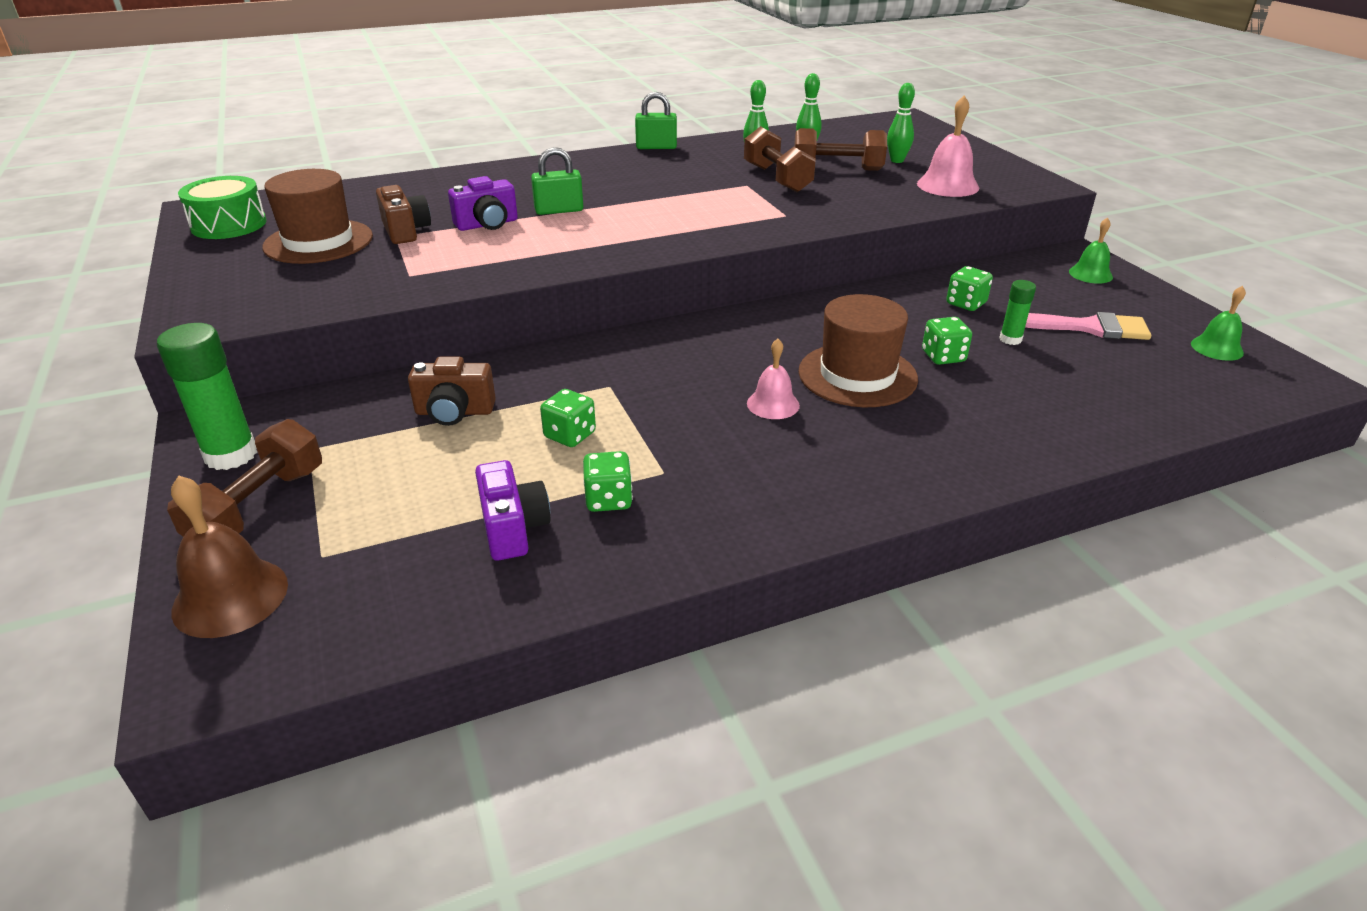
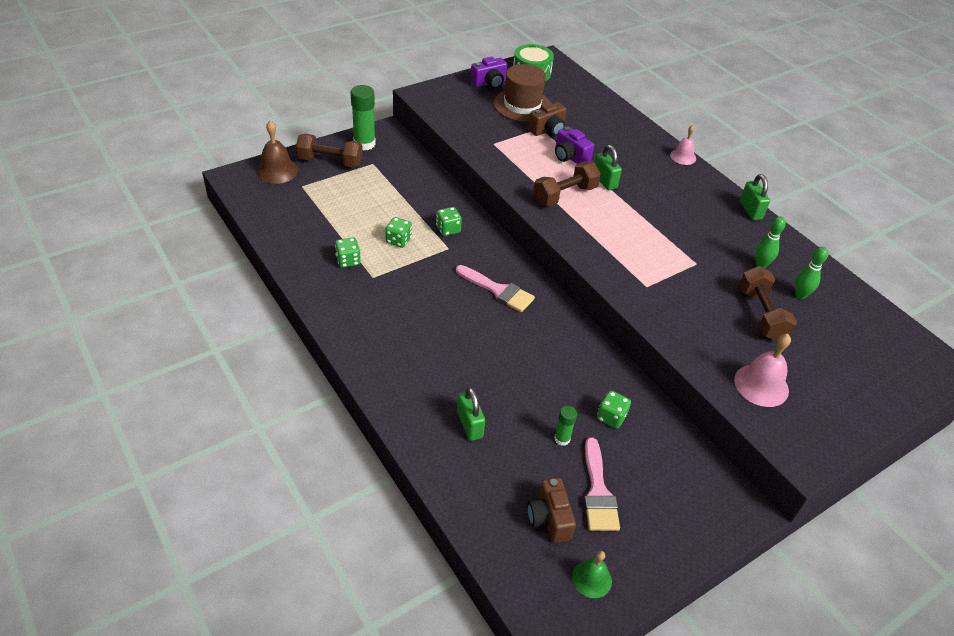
camera: 75 degrees right, 10 degrees up
brown camera [408,356,496,426] -> brown camera moved to [527,478,576,543]
purple camera [475,460,551,561] -> purple camera moved to [470,57,507,89]
brown dumbbell [744,126,816,192] -> brown dumbbell moved to [533,162,601,206]
pink bell [747,339,800,419] -> pink bell moved to [670,125,696,165]
brown hat [798,294,918,407] -> none
green bowling pin [887,83,915,163] -> none
green dice [922,317,972,365] -> green dice moved to [436,207,462,236]
green bell [1069,217,1113,284] -> none
none -> pink brush [456,265,535,312]
none -> green padlock [457,387,485,441]

